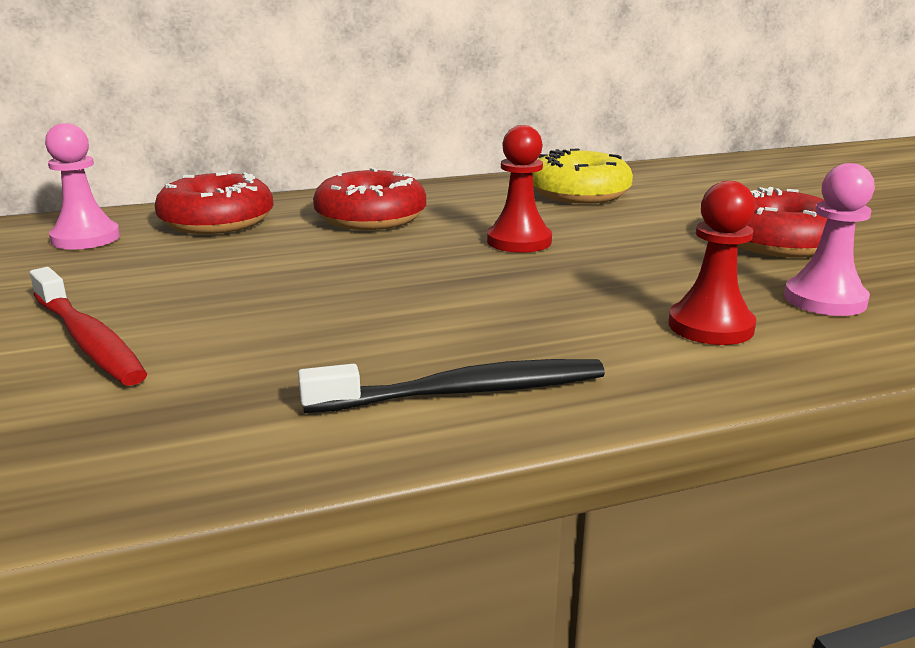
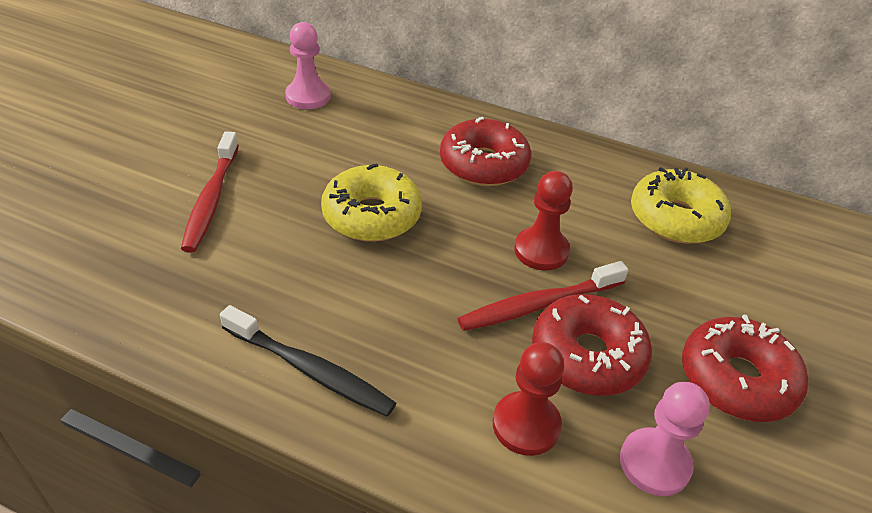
camera: 40 degrees right, 20 degrees up
red donut [155,170,273,234] -> red donut moved to [532,294,652,396]
none -> yellow donut [321,164,422,242]
none -> red toothbrush [457,261,628,331]

